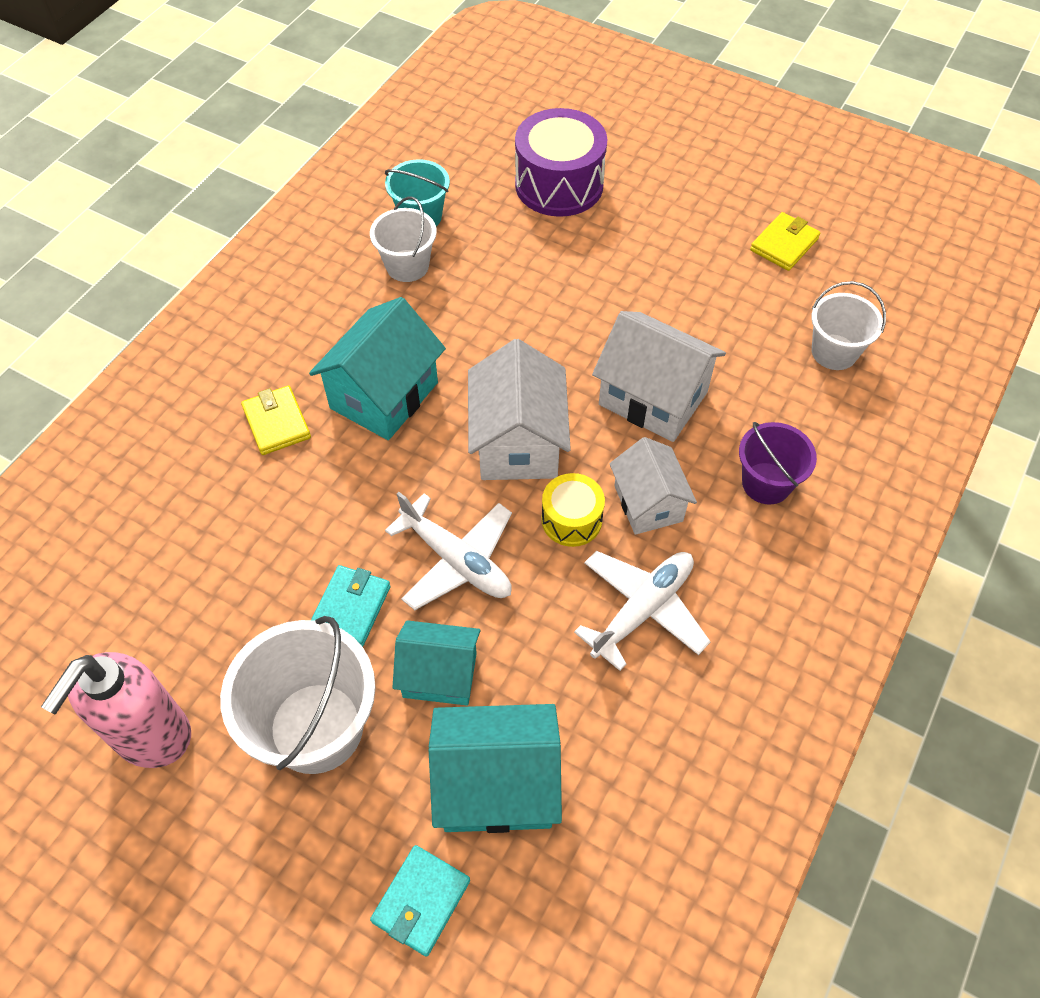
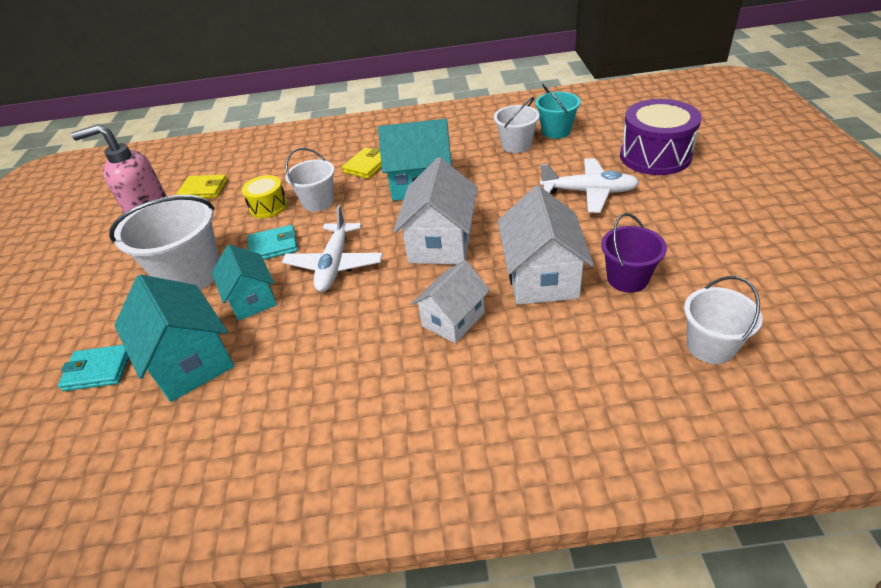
camera: 60 degrees right, 15 degrees down
white house [468,339,571,480] -> white house turned 45 degrees counterclockwise [394,157,478,264]
yellow drum [541,473,605,547] -> yellow drum moved to [242,175,288,218]
white plane [574,551,711,671] -> white plane moved to [540,158,639,213]
purple bucket [739,422,817,505] -> purple bucket moved to [601,213,667,292]
yellow wallet [750,212,820,271] -> yellow wallet moved to [176,174,228,198]
none -> white bucket [285,147,335,212]

